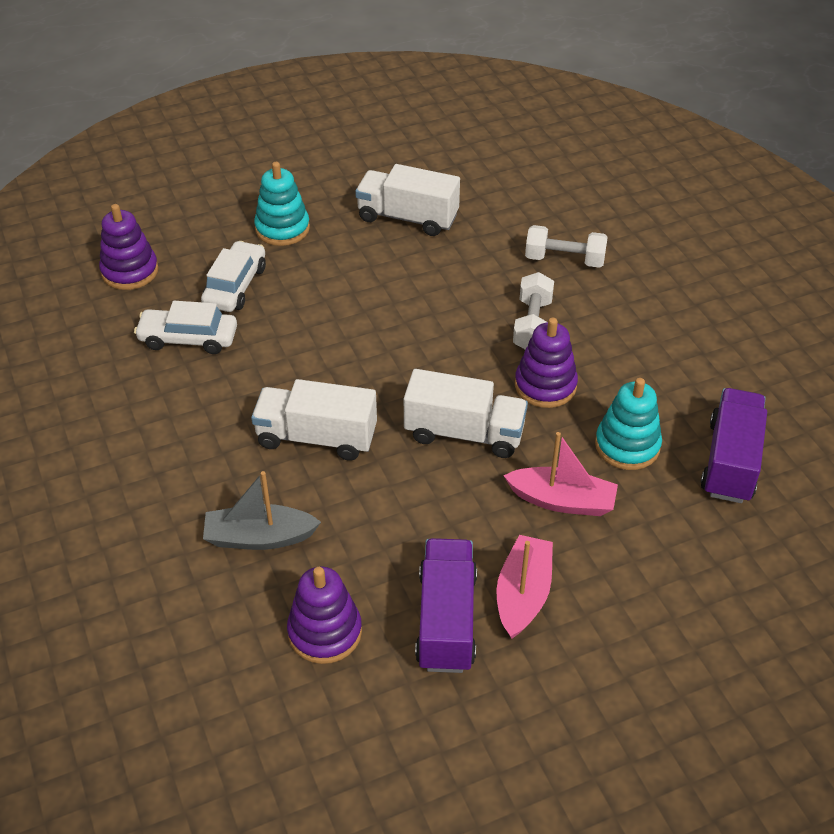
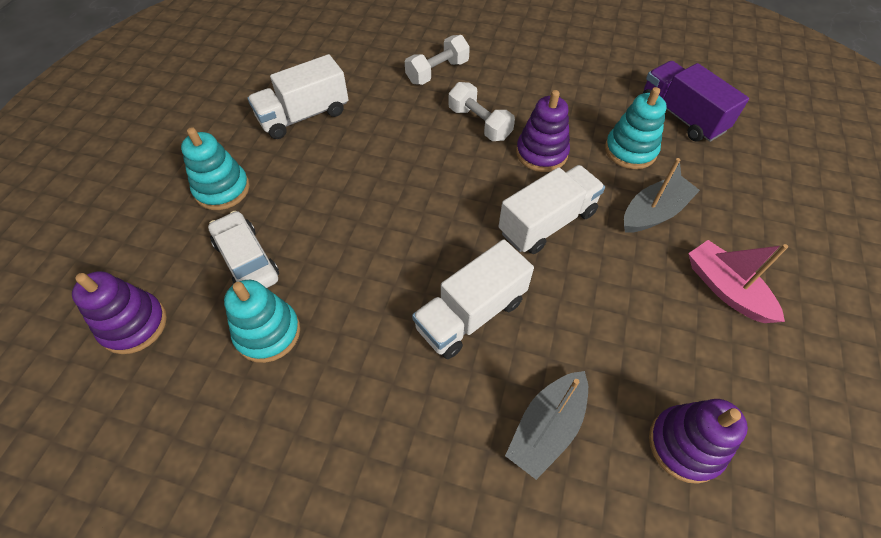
camera: 50 degrees left, 10 degrees up
white car [134,301,237,354] -> turquoise stacking toy [224,280,300,363]
purple truck [415,538,477,673] -> none
pink boat [503,432,618,516] -> grey boat [624,158,700,233]

